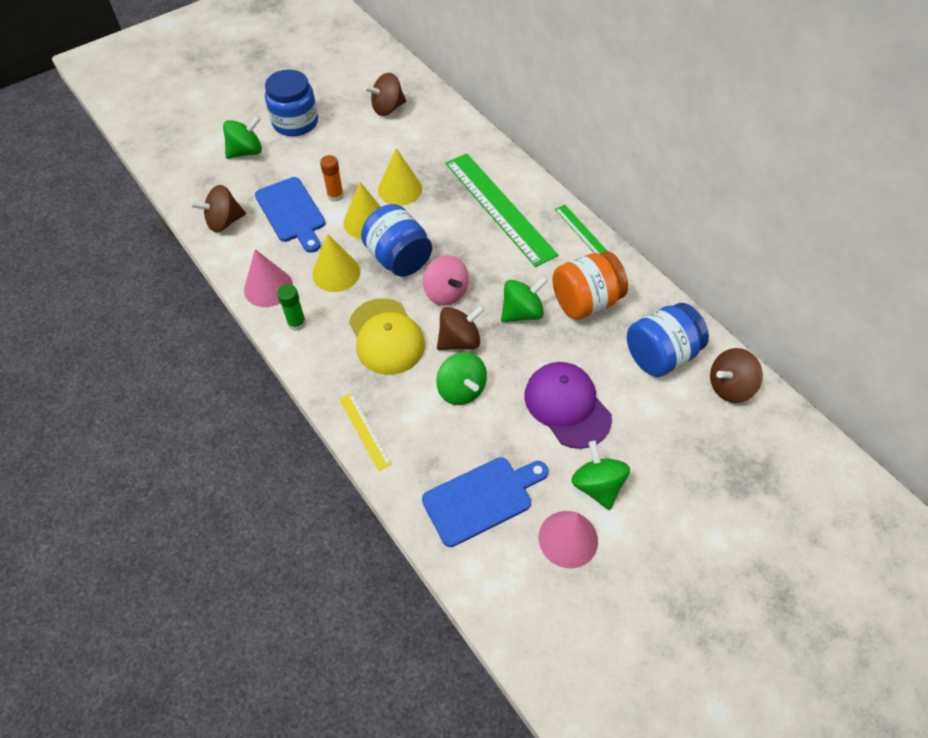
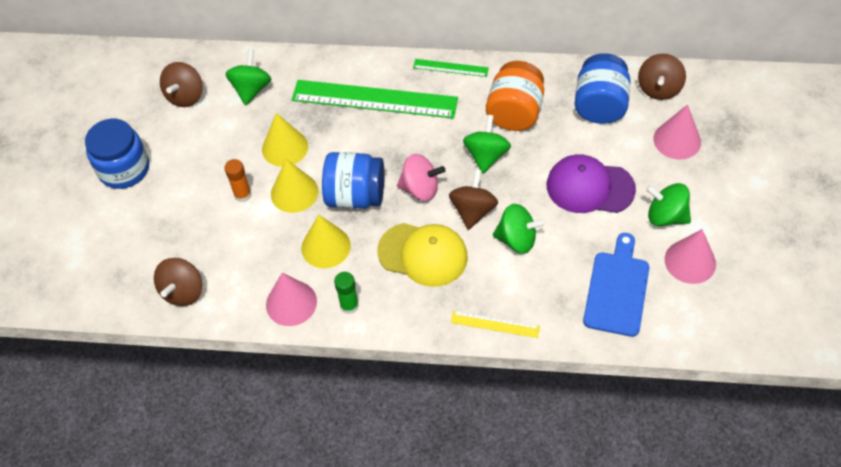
camera: 45 degrees left, 0 degrees up
green spinning top [223,116,262,159] -> green spinning top moved to [225,49,271,106]
blue cutting board [255,177,325,253] -> none
none -> pink cone [654,105,701,160]

